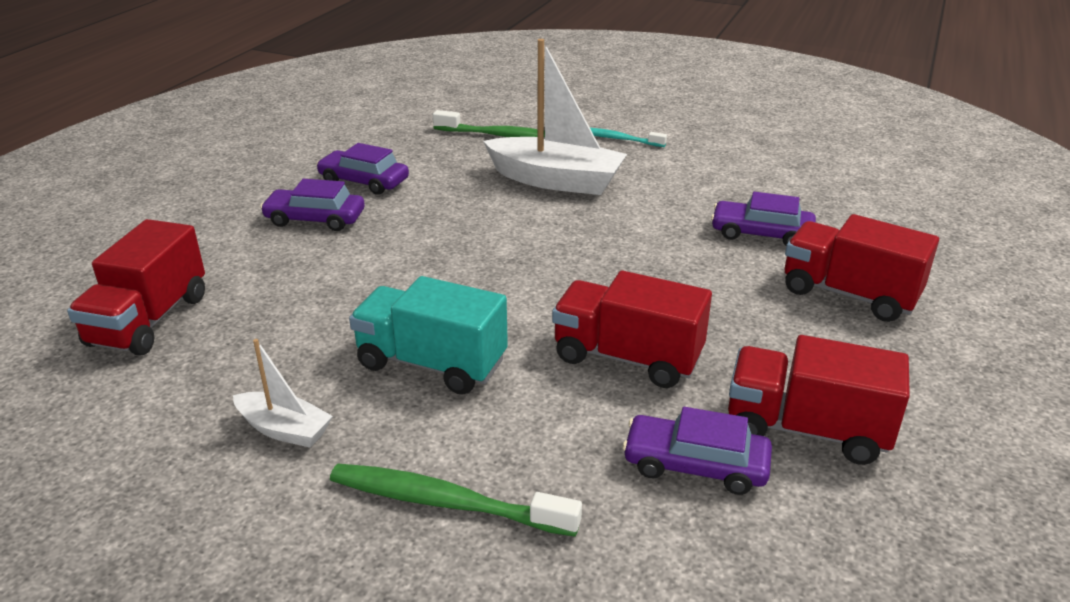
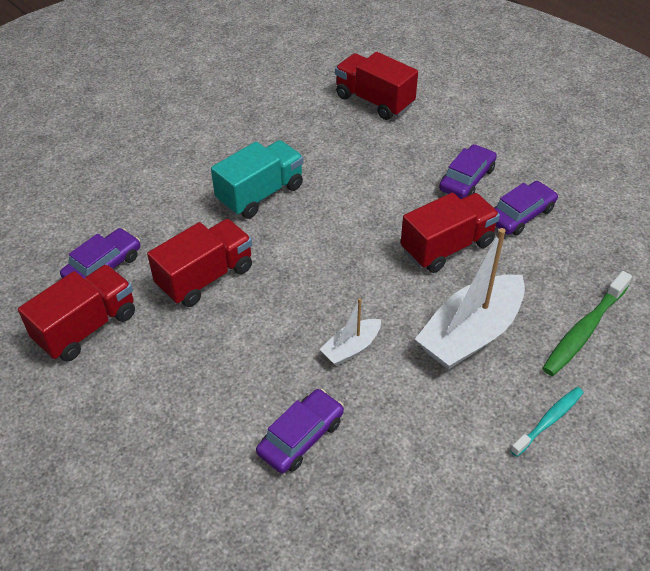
camera: 115 degrees right, 15 degrees up
white boat [233,339,333,448] -> white boat moved to [319,298,381,366]
green toothbrush [330,464,582,537] -> none
red truck [784,214,939,322] -> red truck moved to [401,193,500,273]

